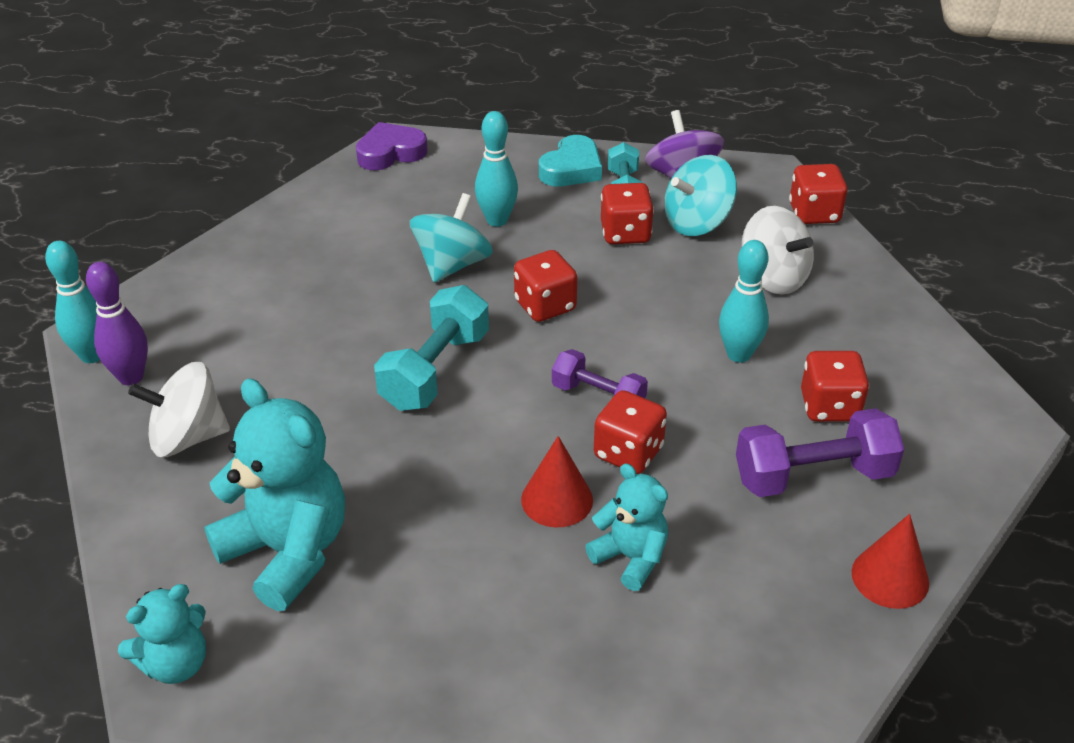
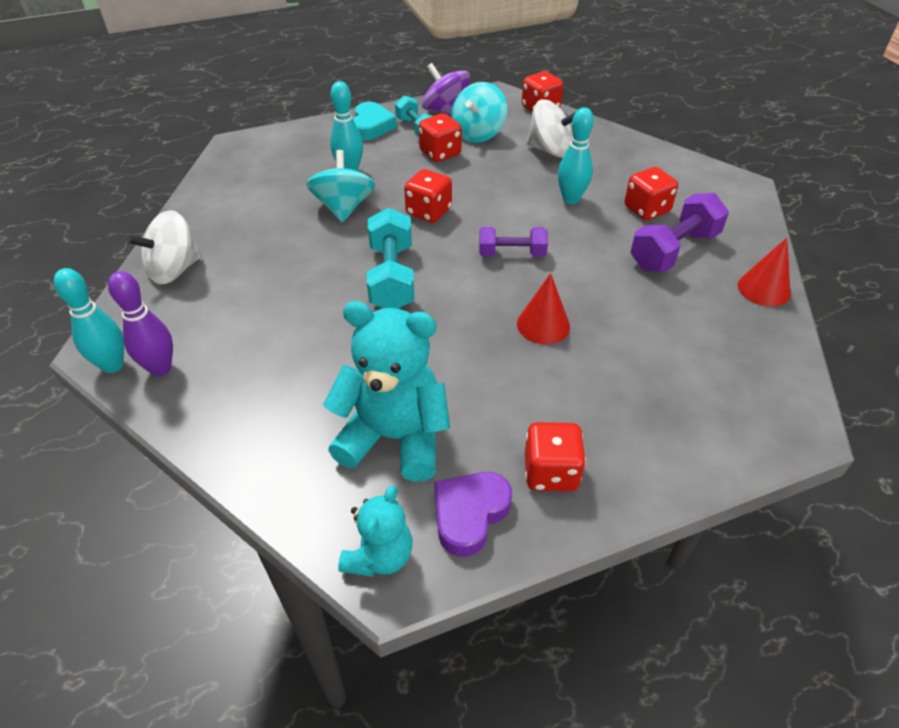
camera: 30 degrees left, 5 degrees up
white spinning top [128,362,230,457] -> white spinning top moved to [127,210,202,284]
purple heart [356,122,428,170] -> purple heart moved to [434,472,512,557]
turquoise teddy bear [585,463,668,591] -> none
red dice [594,390,667,474] -> red dice moved to [525,422,586,491]

